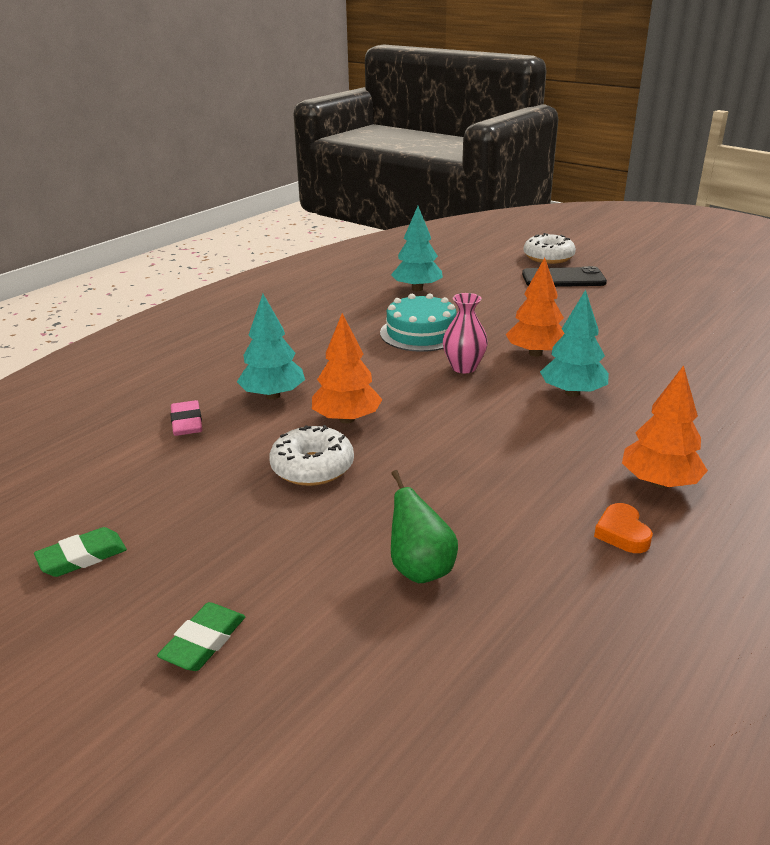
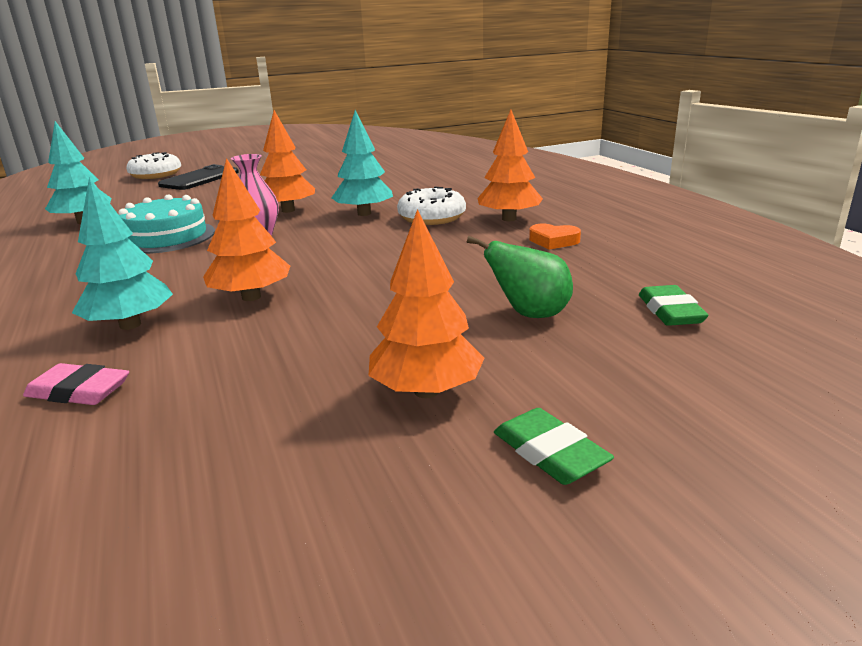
camera: 60 degrees left, 5 degrees down
green eraser [34,527,127,577] -> green eraser moved to [639,285,709,326]
white donut [269,425,354,486] -> white donut moved to [397,186,466,225]
none -> orange tree [368,209,485,398]

